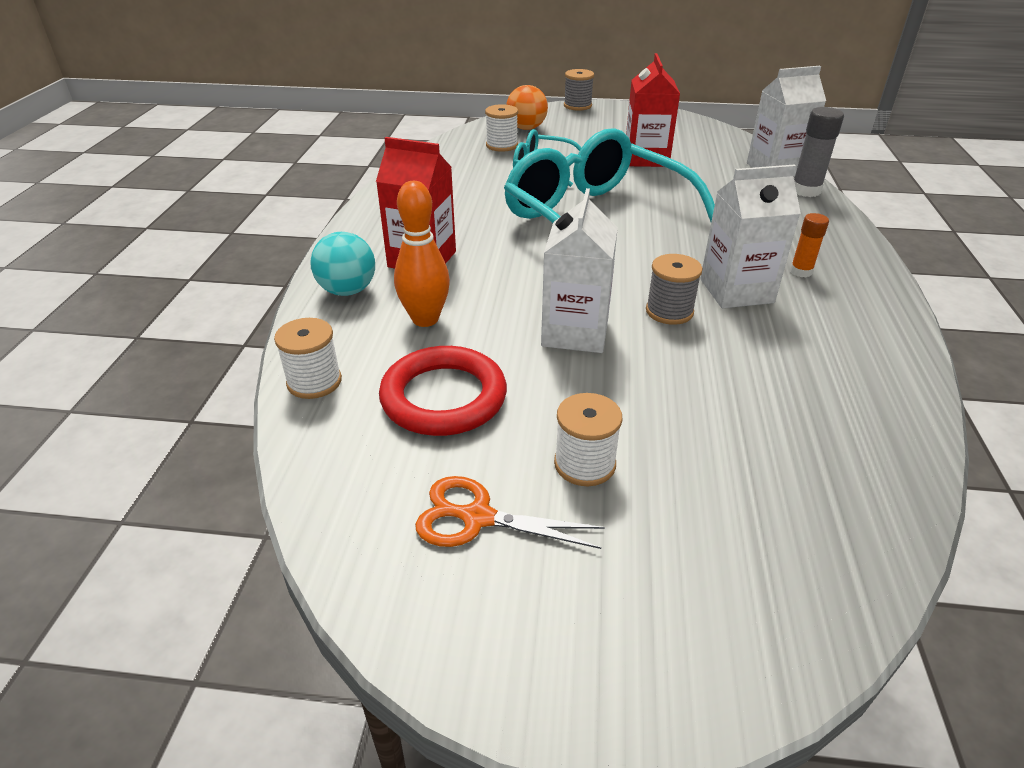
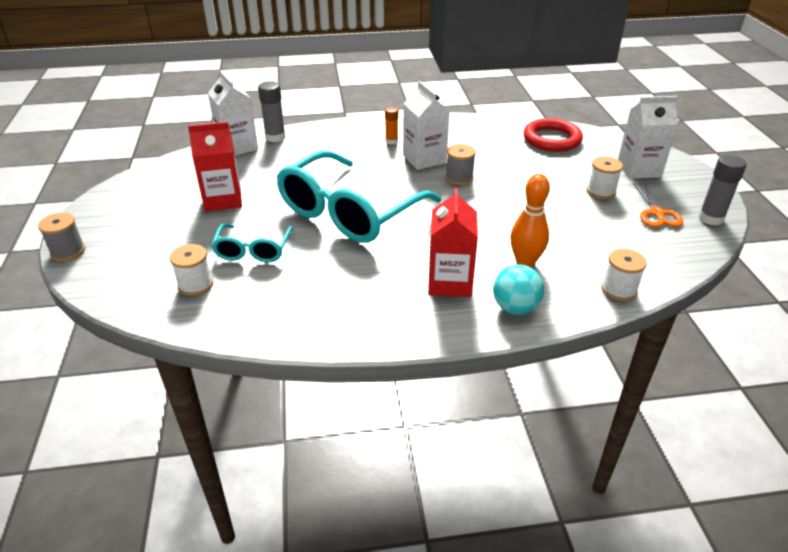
camera: 105 degrees left, 0 degrees up
red ring [379,346,507,436] -> red ring moved to [524,118,583,152]
orange ball [506,85,548,130] -> none
white carton [541,188,618,353] -> white carton moved to [618,96,678,179]
none -> grey glue stick [698,155,747,226]

